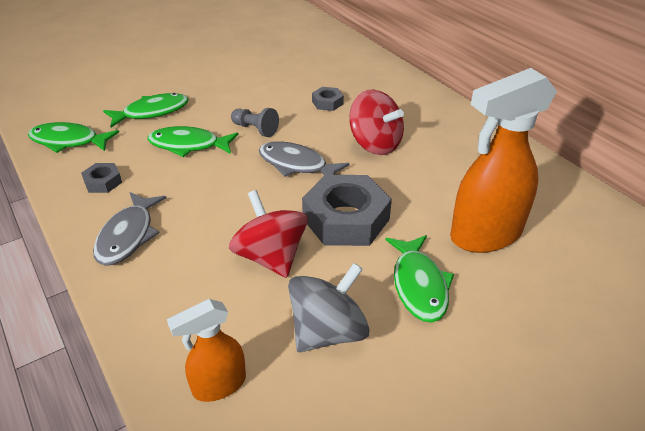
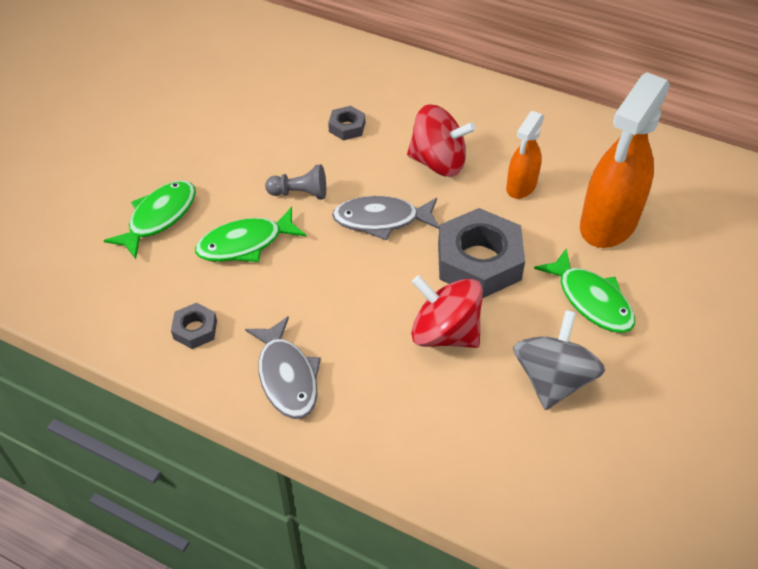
camera: 30 degrees left, 10 degrees up
green fish [28,122,119,153] -> none
orange spray bottle [167,299,246,402] -> orange spray bottle moved to [506,111,544,199]

